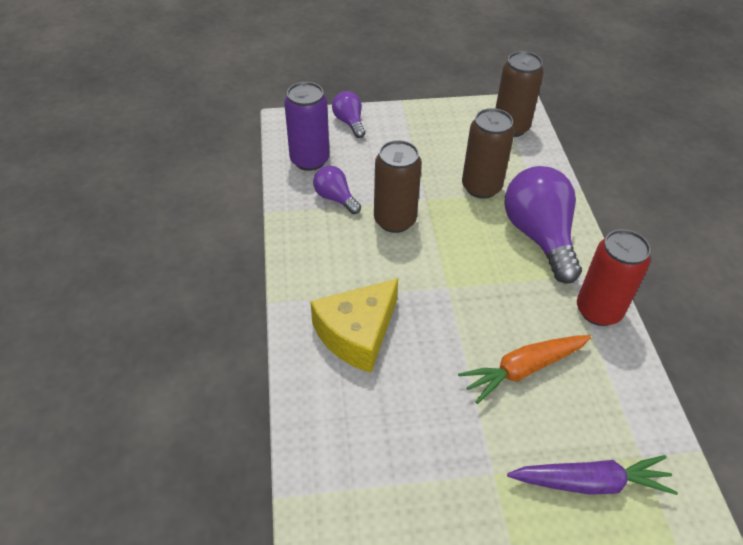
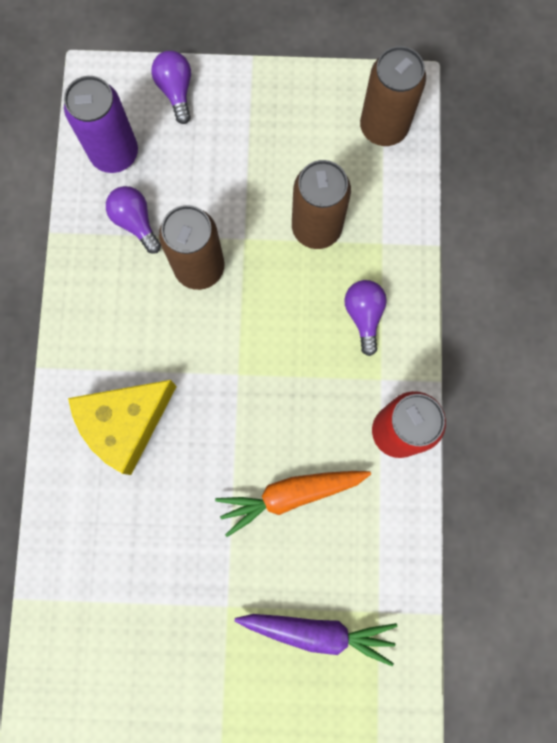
camera: 10 degrees right, 30 degrees up
purple light bulb [505,166,582,283] -> purple light bulb [345,280,387,356], size x0.51

